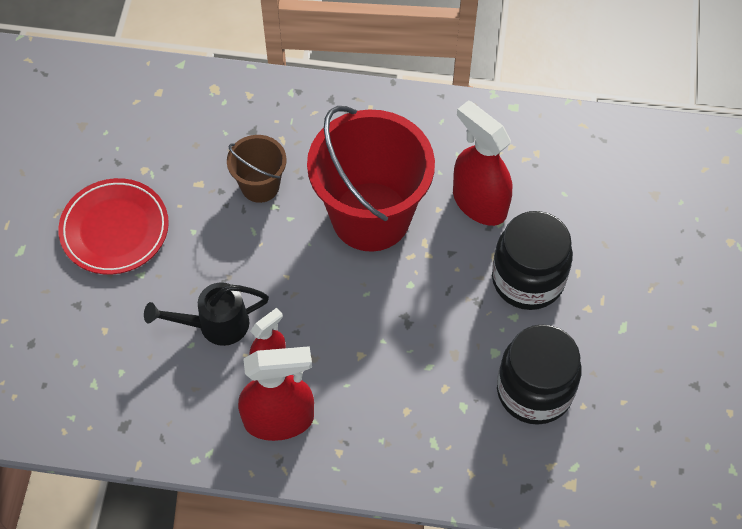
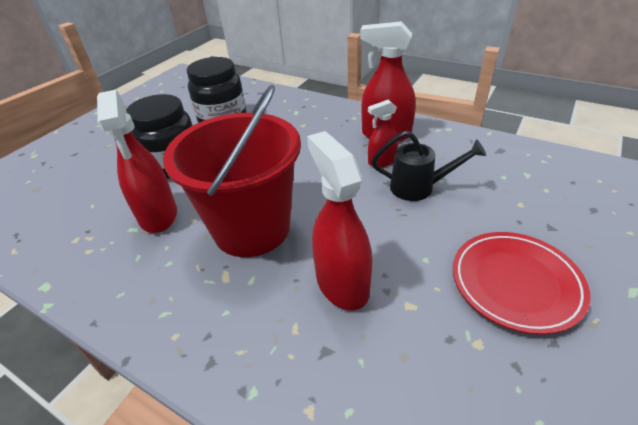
camera: 155 degrees left, 20 degrees down
brown bucket [227,135,287,203] -> red spray bottle [307,131,372,311]

